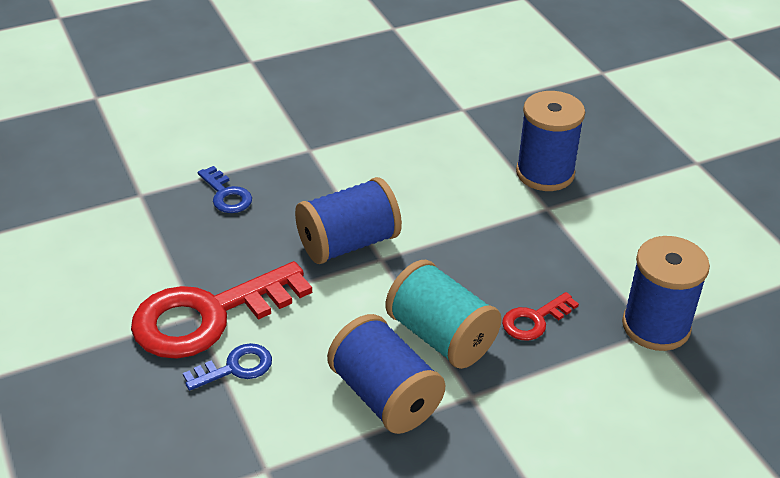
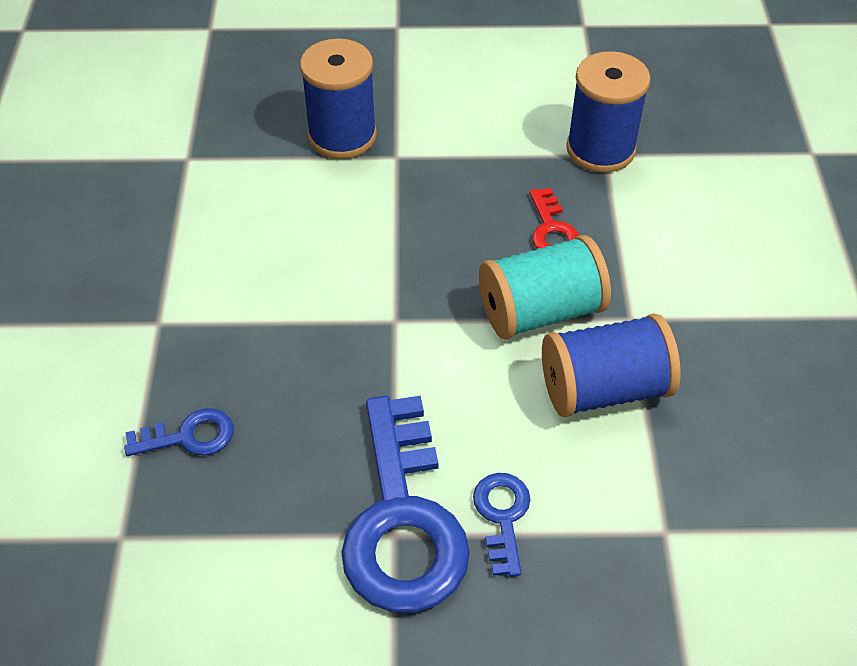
camera: 65 degrees left, 10 degrees up
red key [131,261,312,359] -> blue key [341,396,470,612]
blue spool [295,177,402,264] -> none

